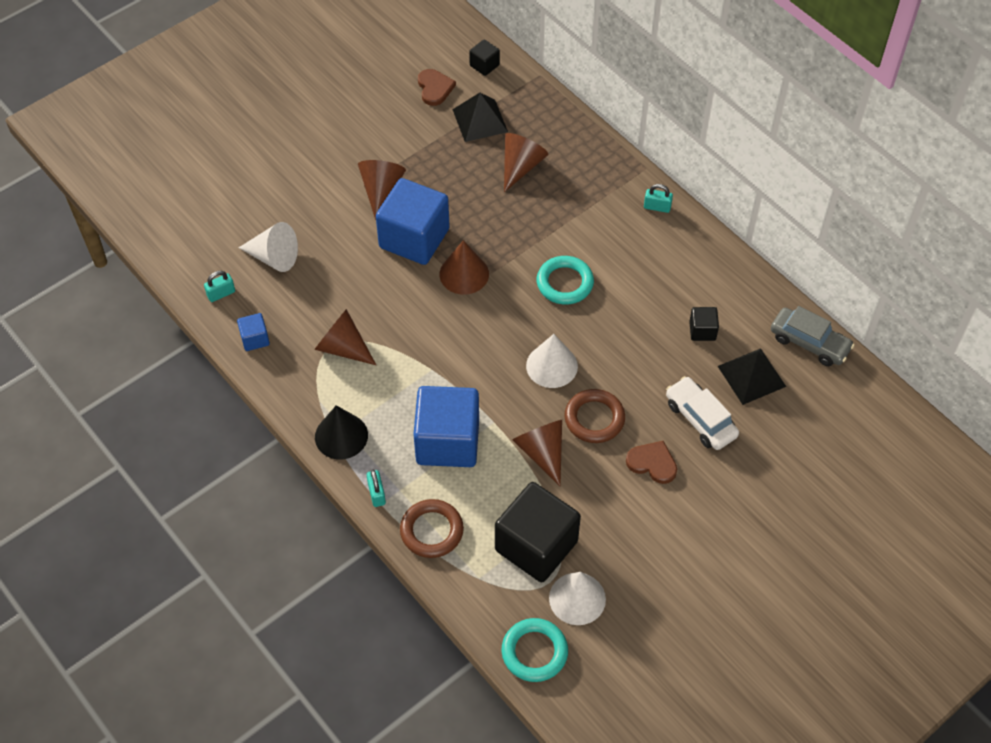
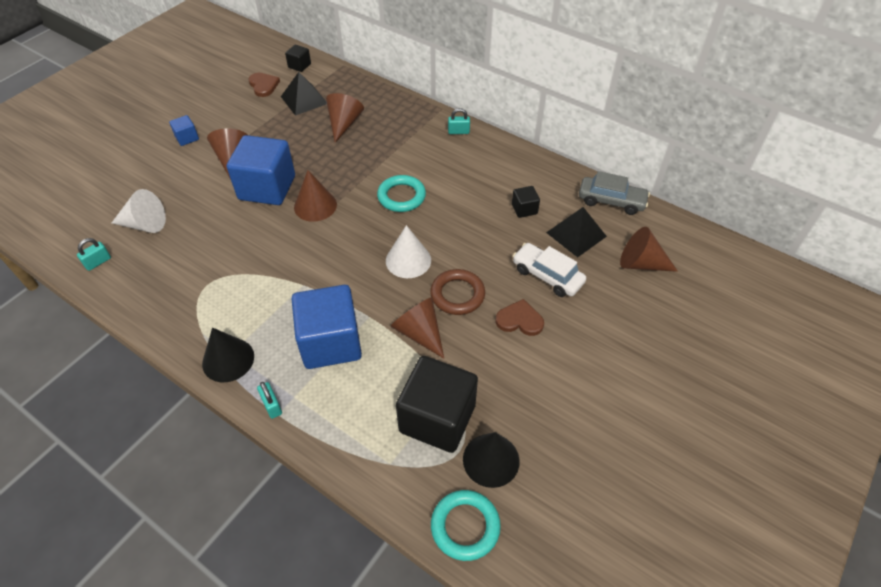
camera: 15 degrees left, 5 degrees down
blue cube [237,313,270,351] -> blue cube moved to [169,115,199,146]
brown cone [314,309,376,365] -> brown cone moved to [620,227,678,272]
brown ring [400,499,464,558] -> none
white cone [549,572,606,625] -> black cone [463,432,520,488]

